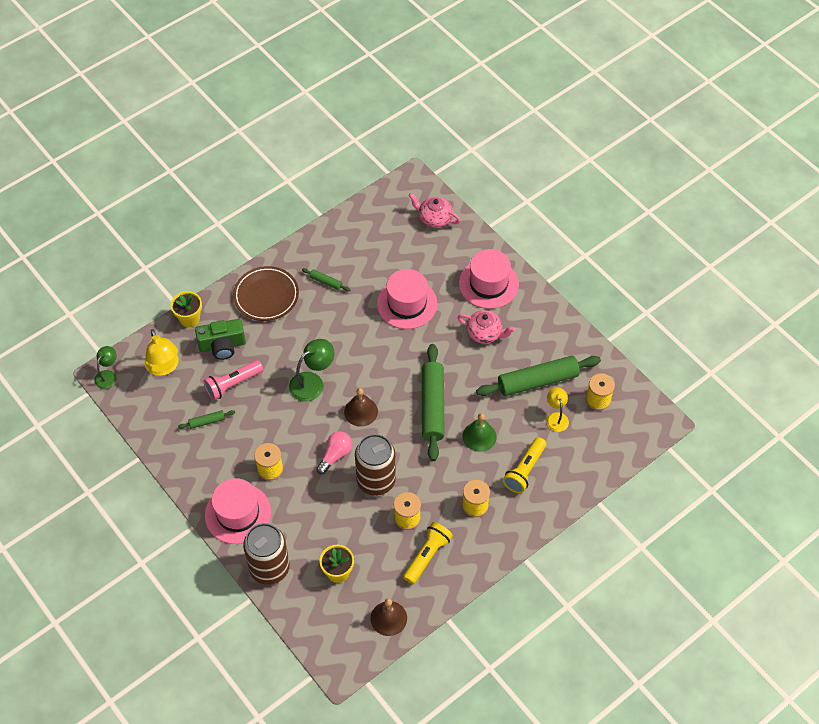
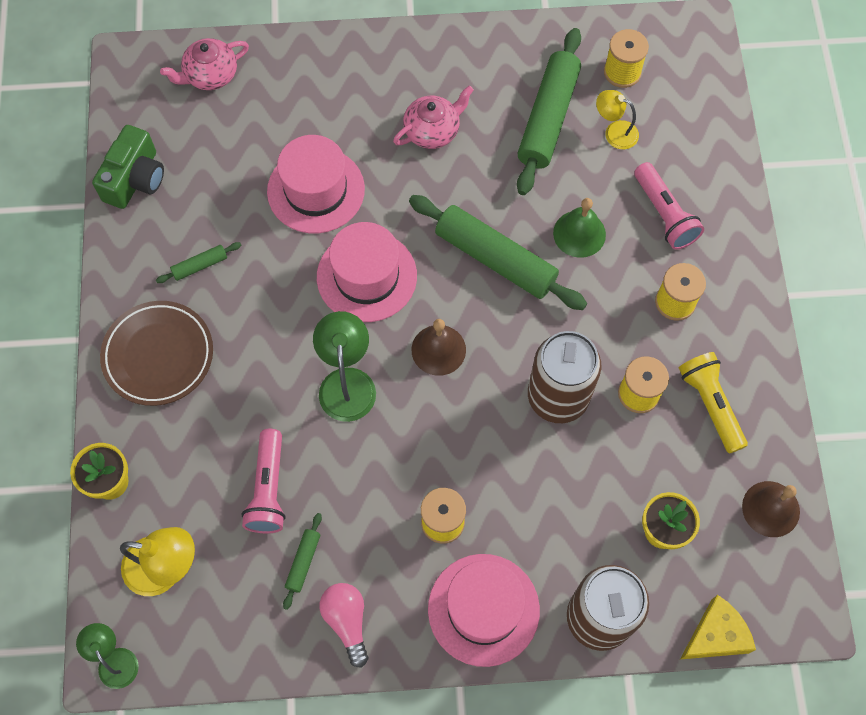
camera: 55 degrees left, 10 degrees up
green camera [195,319,246,360] -> green camera moved to [92,125,164,209]
pink light bulb [316,431,352,474] -> pink light bulb moved to [319,583,368,668]
pink hat [459,249,519,309] -> pink hat moved to [317,222,417,322]
yellow flashlight [503,437,546,493] -> pink flashlight [634,162,704,250]
none -> yellow cheese [680,595,756,659]

